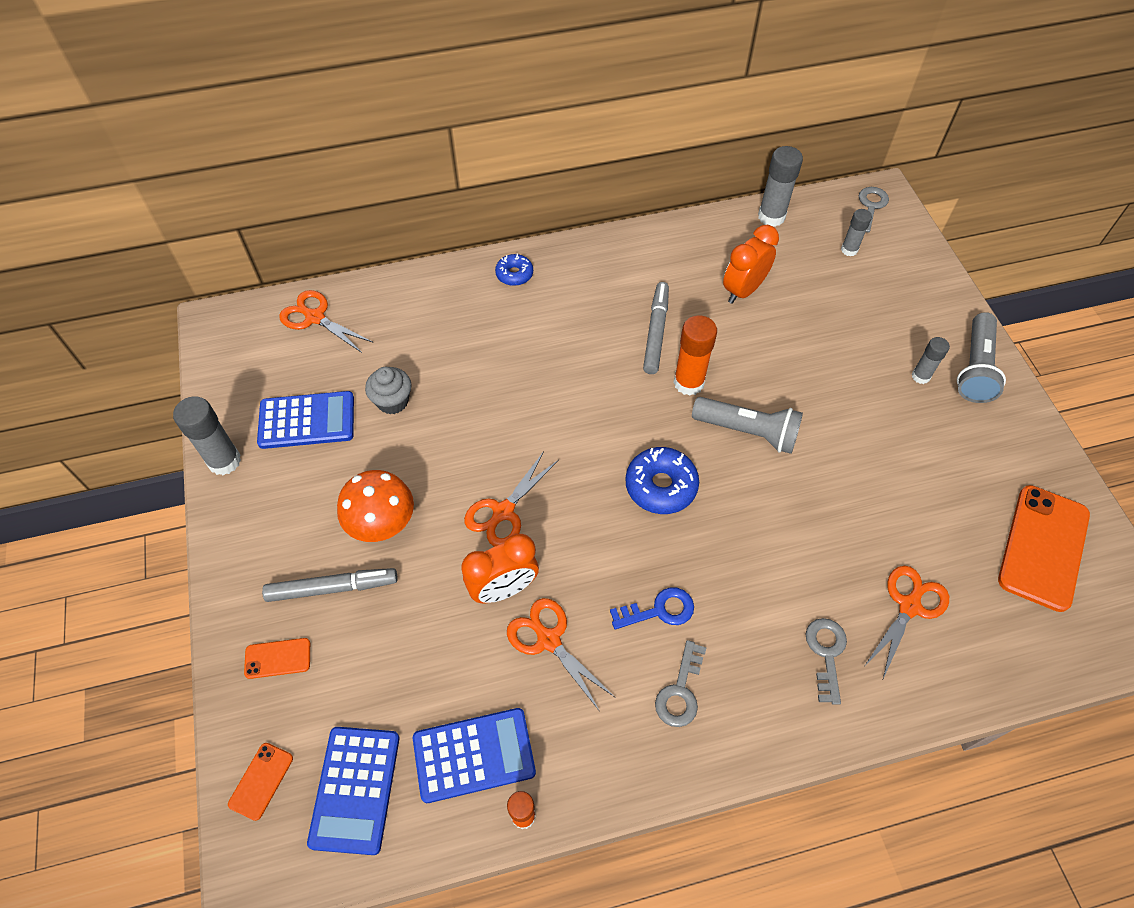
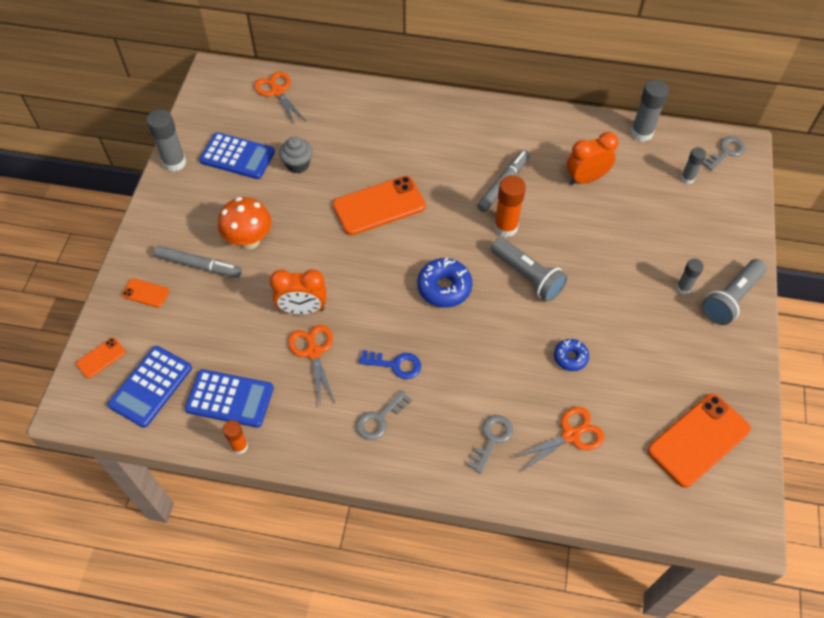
camera: 25 degrees right, 0 degrees up
orange scissors [464,451,559,547] -> none
blue donut [495,253,533,286] -> blue donut moved to [554,339,589,371]
none -> orange phone [333,176,426,235]

